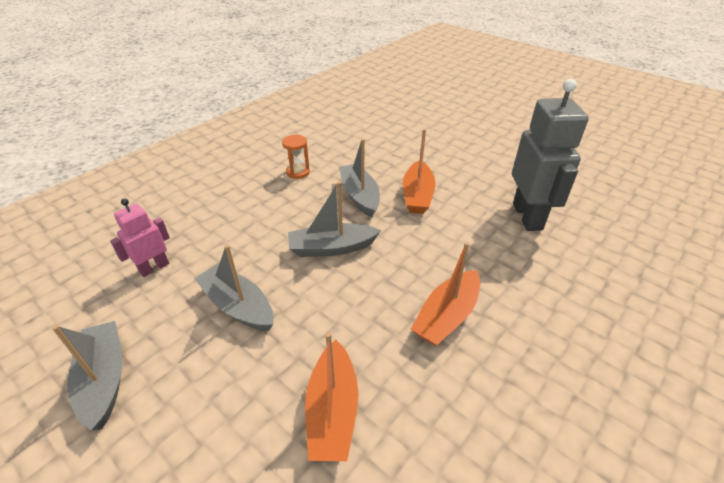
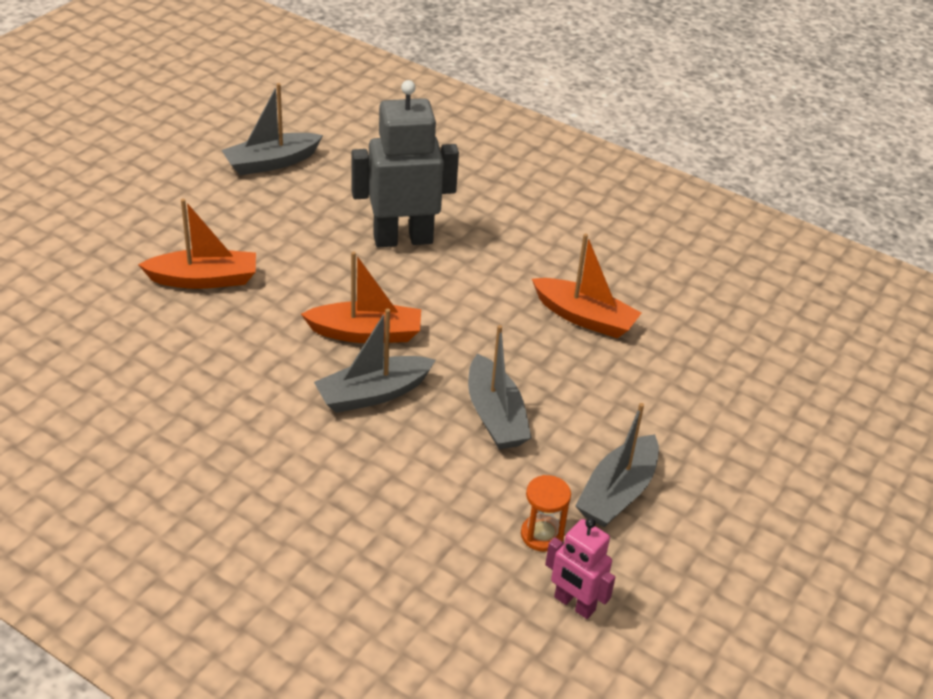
camera: 100 degrees left, 0 degrees up
grey boat [52,321,122,430] -> grey boat moved to [221,83,323,175]
orange hourglass [282,135,310,179] -> orange hourglass moved to [521,475,571,552]
orange boat [305,333,358,461] -> orange boat moved to [138,199,256,289]

